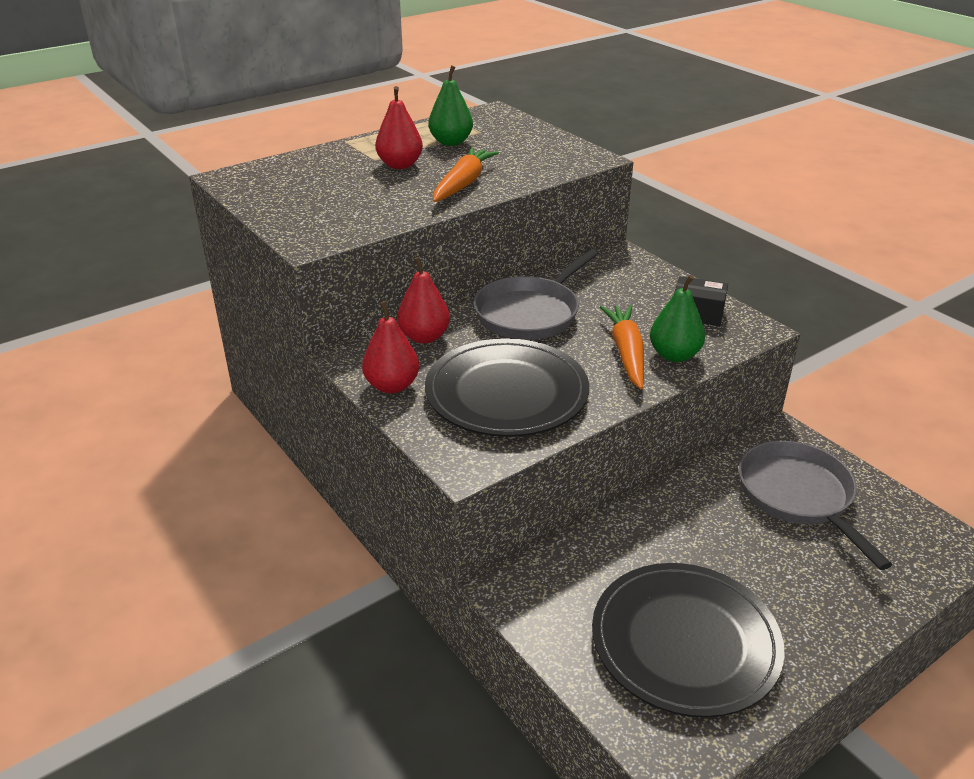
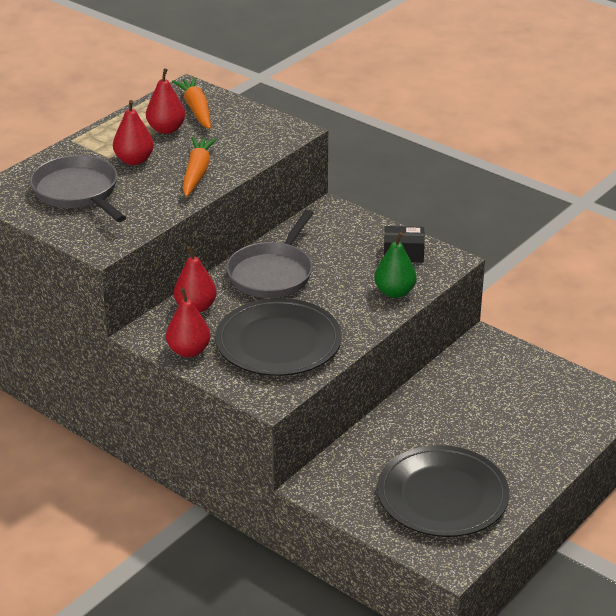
camera: 15 degrees left, 0 degrees up
green pear [428,65,473,146] -> red pear [146,68,185,134]
orange carrot [600,305,644,389] -> orange carrot moved to [172,77,211,129]
grey pan [739,441,892,570] -> grey pan moved to [30,155,126,222]

